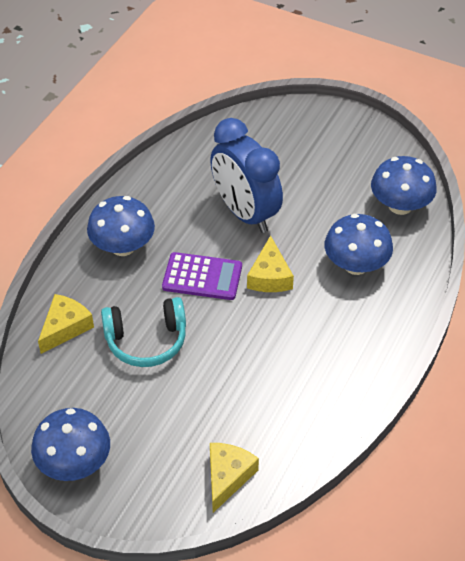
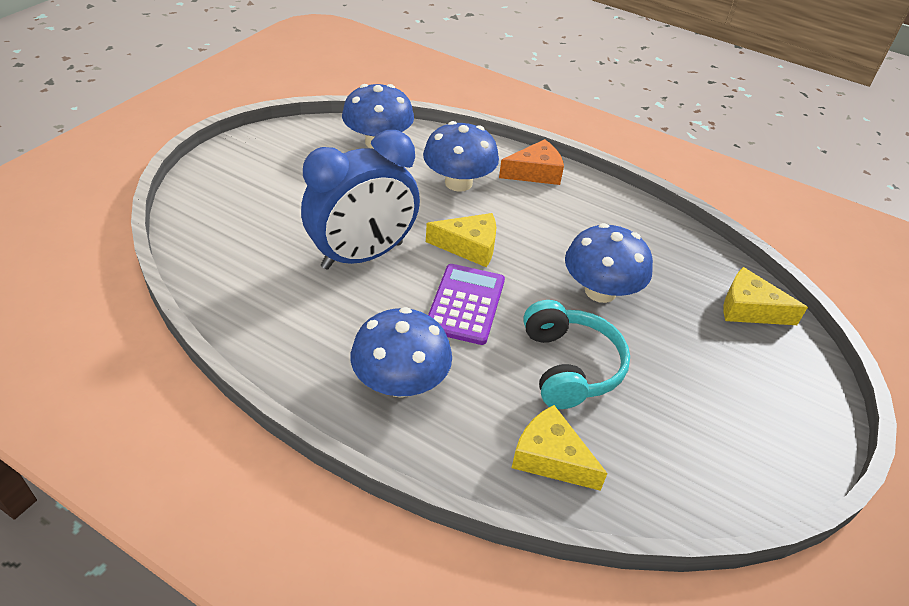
camera: 90 degrees left, 5 degrees down
blue mushroom [31,408,110,481] -> blue mushroom moved to [565,223,653,303]
none -> orange cheese [499,139,564,185]

